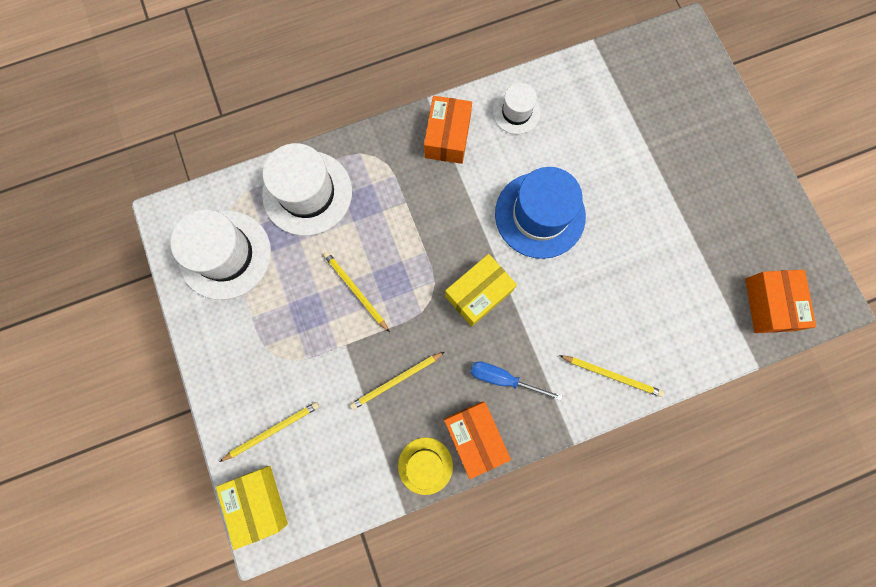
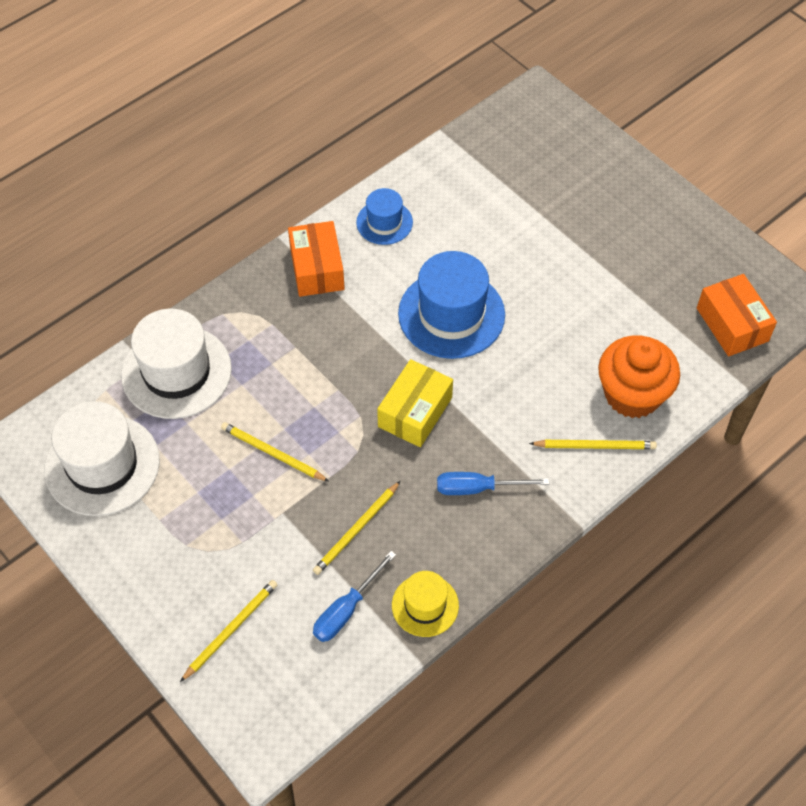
camera: 20 degrees left, 20 degrees down
yellow box [216,466,288,550] -> none
orange box [444,402,511,479] -> none
white hat [493,83,541,134] -> blue hat [356,188,413,245]
none -> blue screwdriver [313,551,396,642]
none -> orange cupcake [598,335,680,418]

